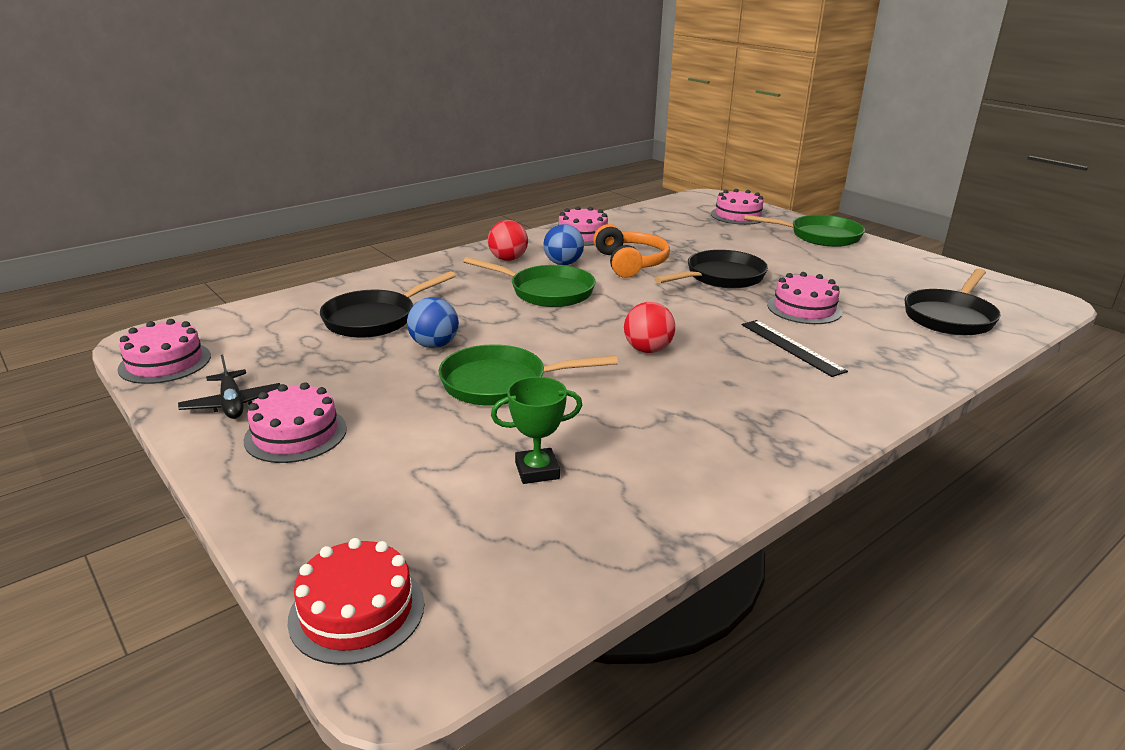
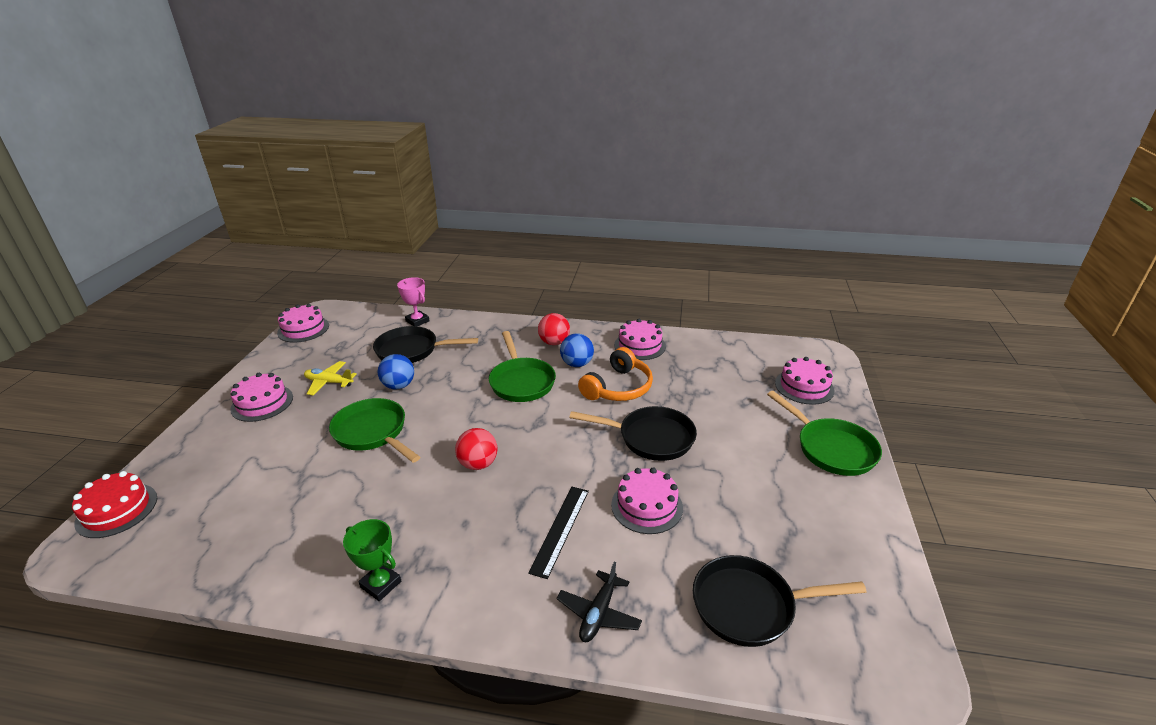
camera: 50 degrees right, 5 degrees up
black plane [178,354,280,419] -> black plane moved to [556,562,642,642]
green trophy [491,377,582,484] -> green trophy moved to [343,519,401,601]
none -> yellow plane [304,361,357,395]
none -> pink trophy [397,277,430,326]

